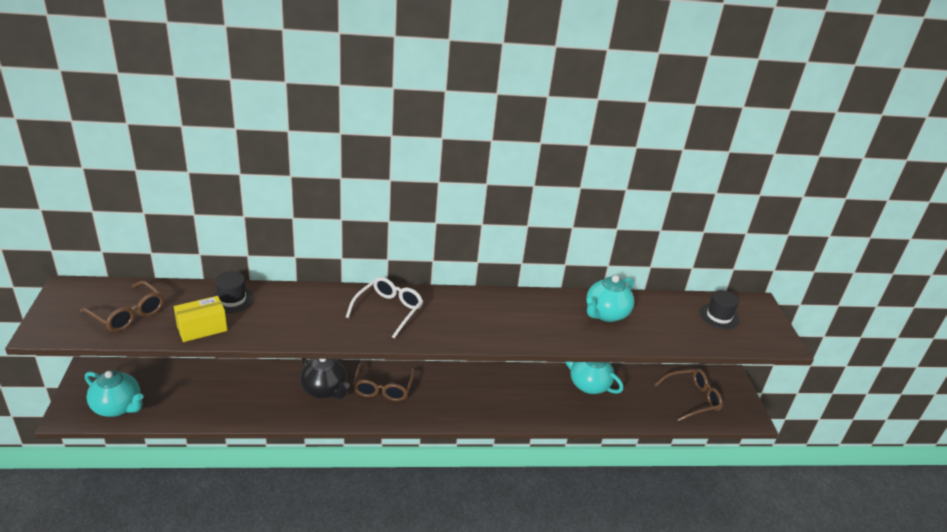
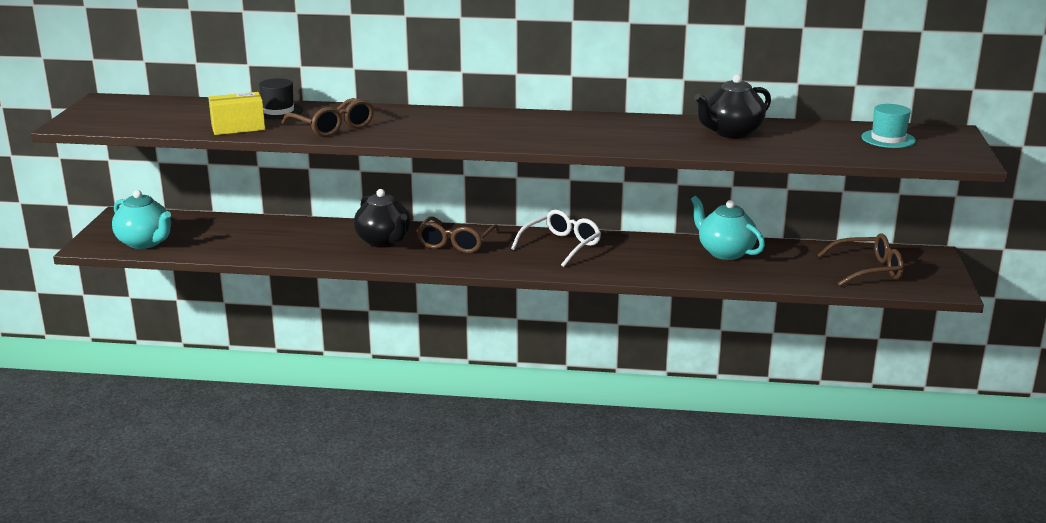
camera: 15 degrees right, 10 degrees down
brown glasses [80,281,164,332] -> brown glasses moved to [282,98,374,137]
white glasses [346,277,423,338] -> white glasses moved to [511,210,601,267]
turquoise teapot [586,275,634,322] -> black teapot [694,74,771,138]
black hat [699,290,739,329] -> turquoise hat [861,104,916,148]

